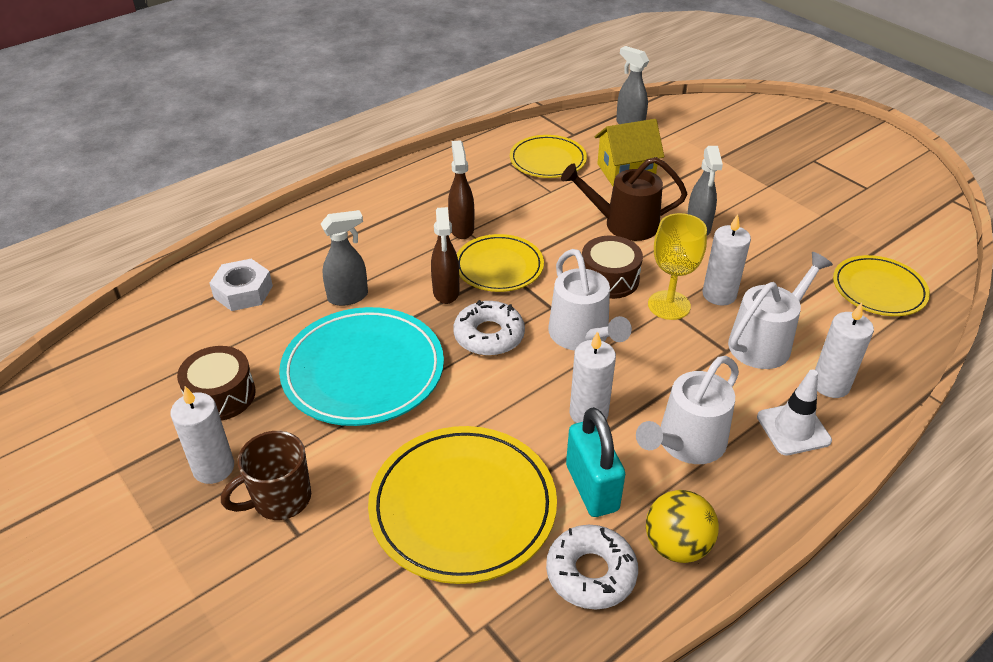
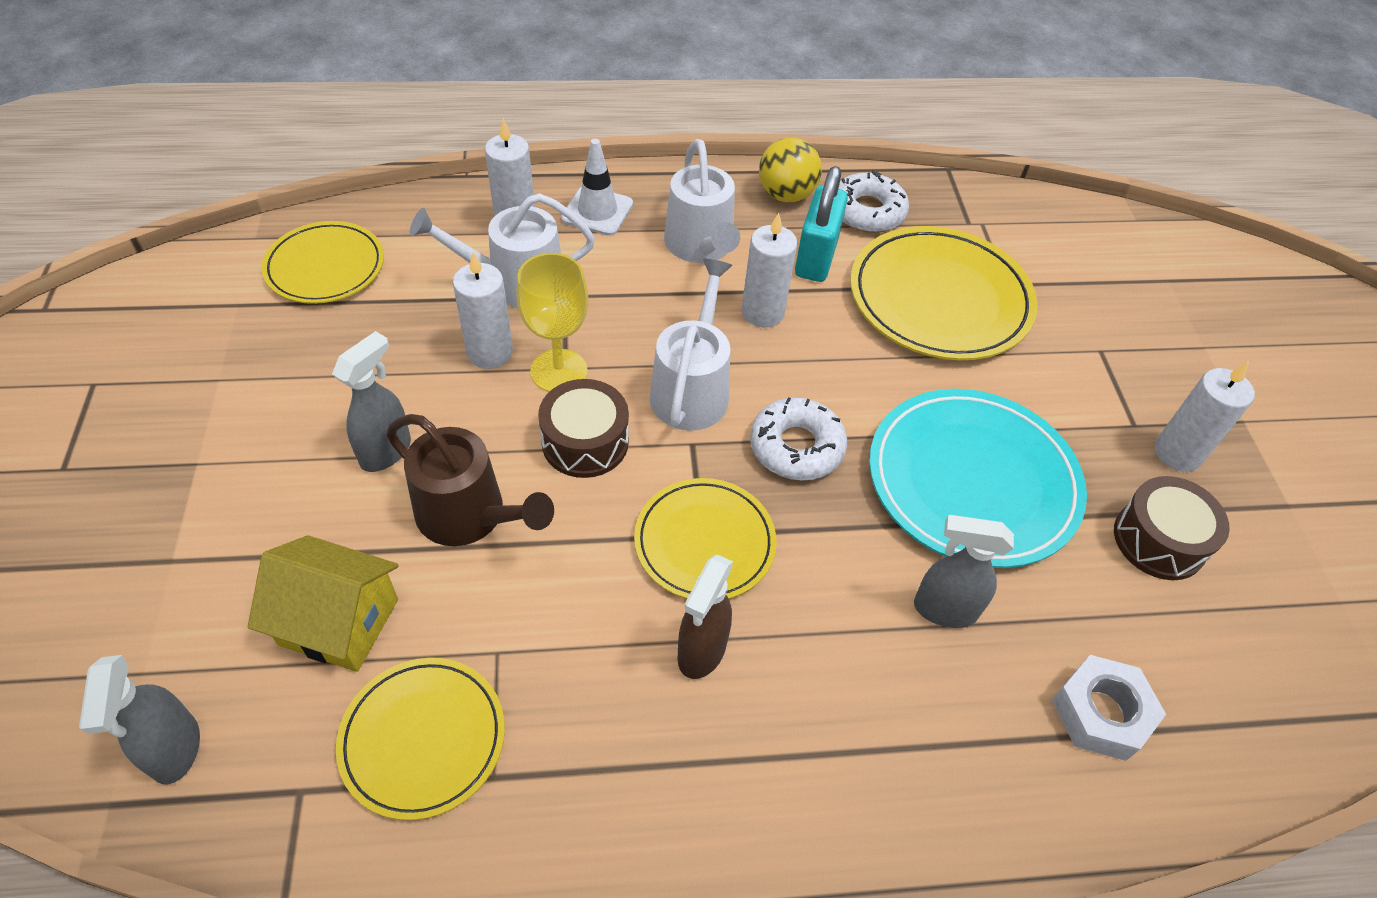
camera: 150 degrees left, 10 degrees up
brown mug [221,431,311,520] -> none
brown spray bottle [431,207,459,304] -> none
white watering can [636,356,739,464] -> white watering can turned 90 degrees clockwise [664,139,740,263]

